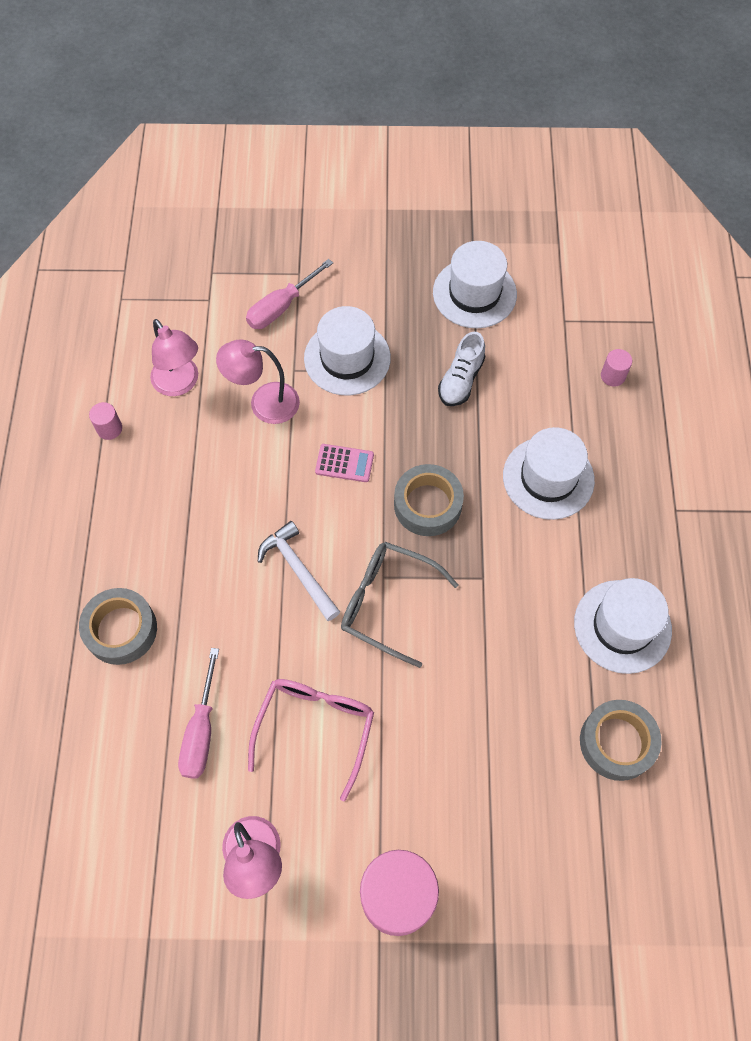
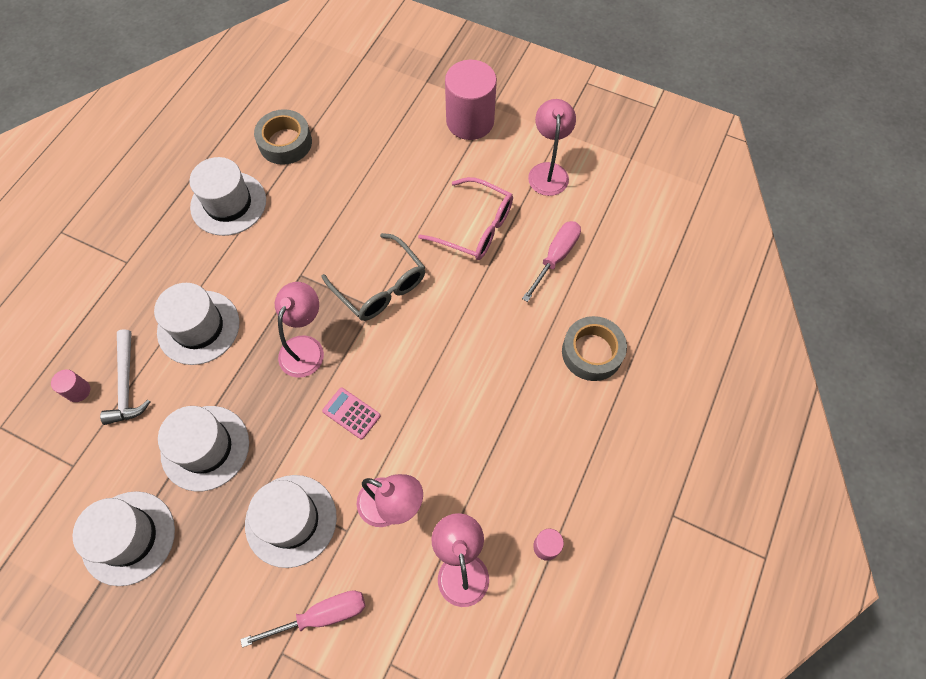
camera: 155 degrees left, 0 degrees up
pink glasses [248,679,374,802] -> pink glasses turned 105 degrees counterclockwise [418,177,513,260]
white hammer [258,521,340,621] -> white hammer moved to [100,329,150,425]
grey tape [394,464,464,536] -> pink lamp [275,282,324,378]
white shoe [438,332,485,406] -> white hat [158,406,249,492]

